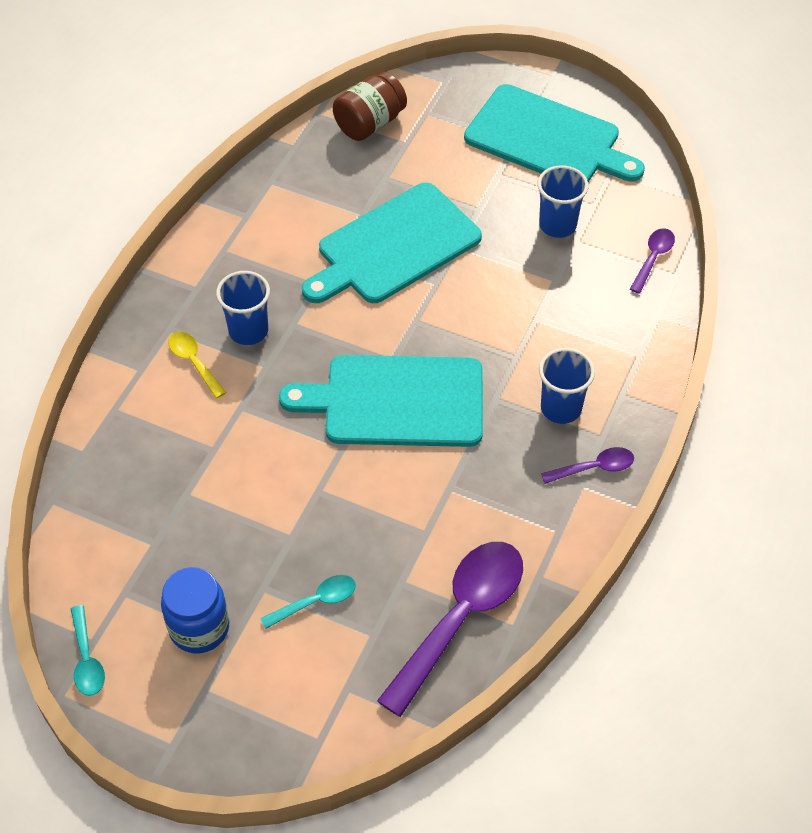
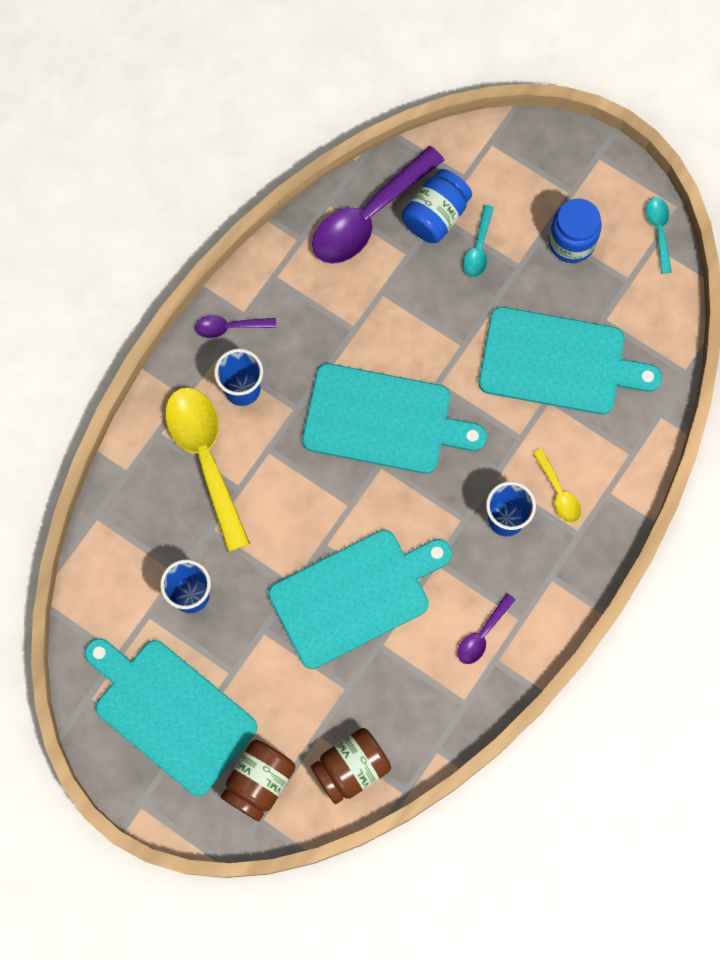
camera: 170 degrees left, 20 degrees up
turquoise spoon [260,575,356,629] -> turquoise spoon turned 60 degrees counterclockwise [463,205,494,277]
purple spoon [630,228,675,293] -> purple spoon moved to [458,593,515,664]
none -> yellow spoon [165,387,250,552]
none -> brown jar [221,740,295,821]
none -> blue jar [402,169,472,243]
none -> turquoise cutting board [479,307,662,414]

